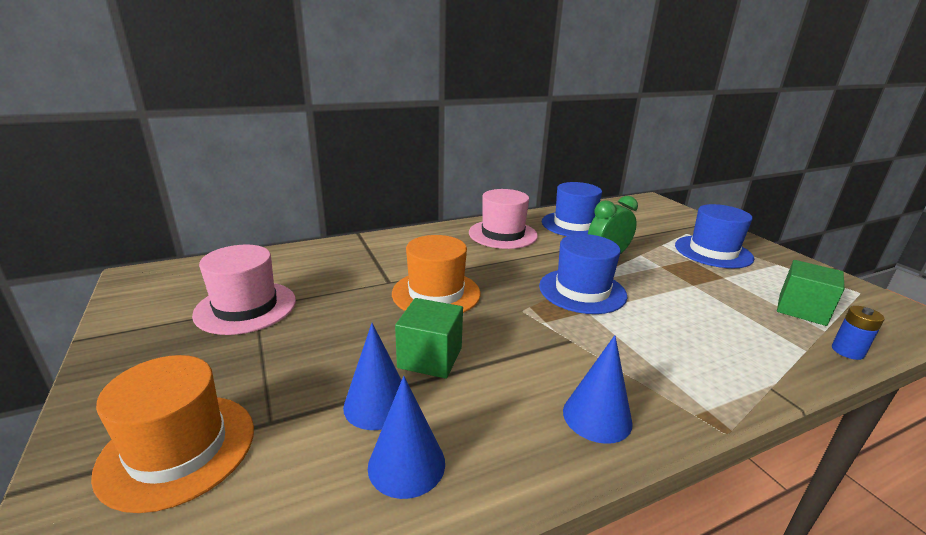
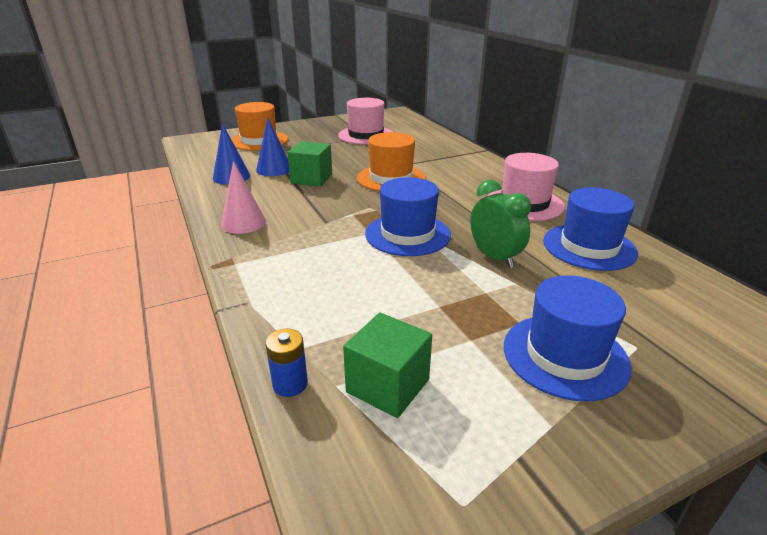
camera: 90 degrees right, 5 degrees up
blue cone [563,335,633,444] -> pink cone [221,161,266,234]

